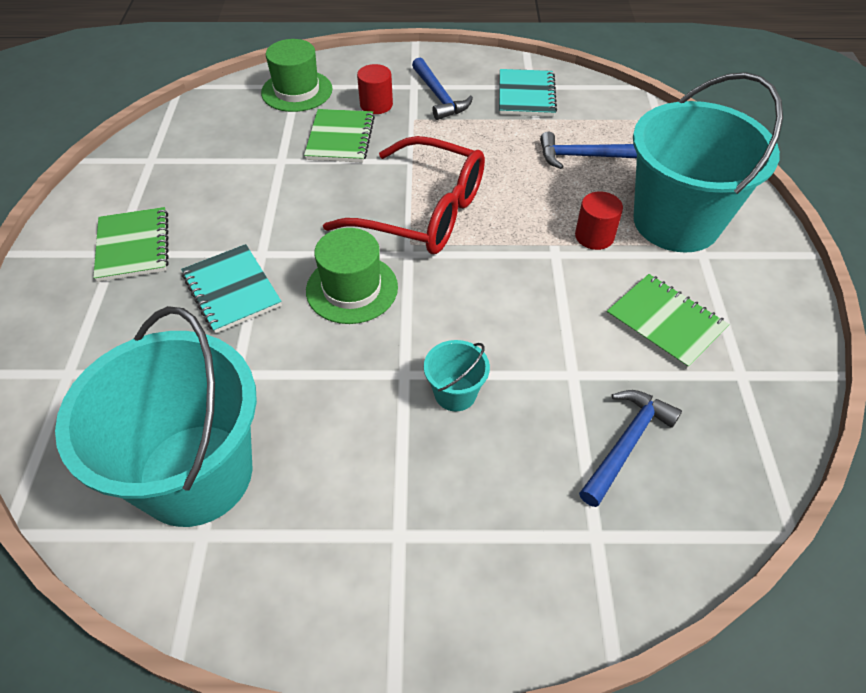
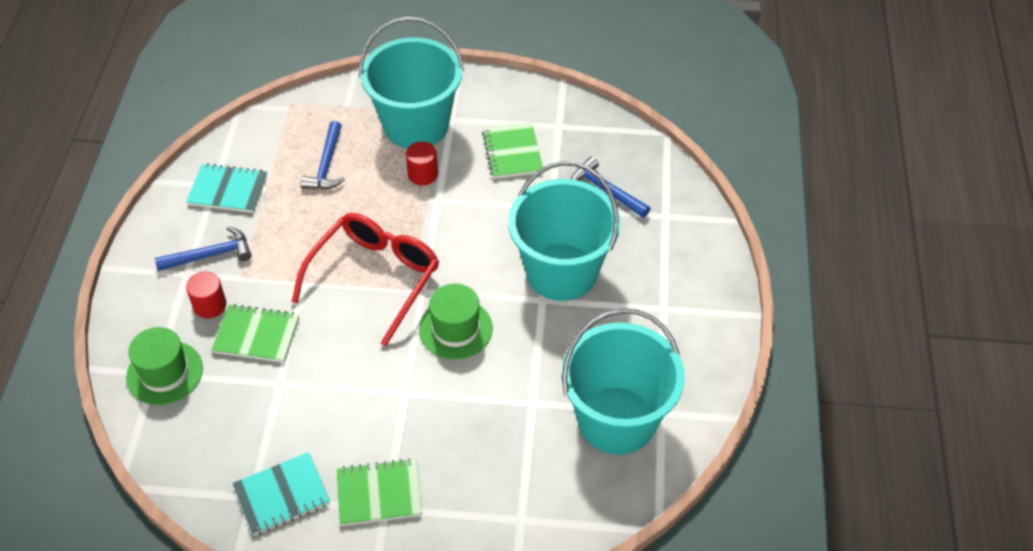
camera: 85 degrees left, 0 degrees up
turquoise notebook [181,244,282,333] -> turquoise notebook moved to [232,452,330,536]
turquoise bucket [424,340,490,411] -> turquoise bucket [508,161,620,301], size x2.46
green notebook [606,274,729,369] -> green notebook turned 60 degrees counterclockwise [482,122,543,179]

